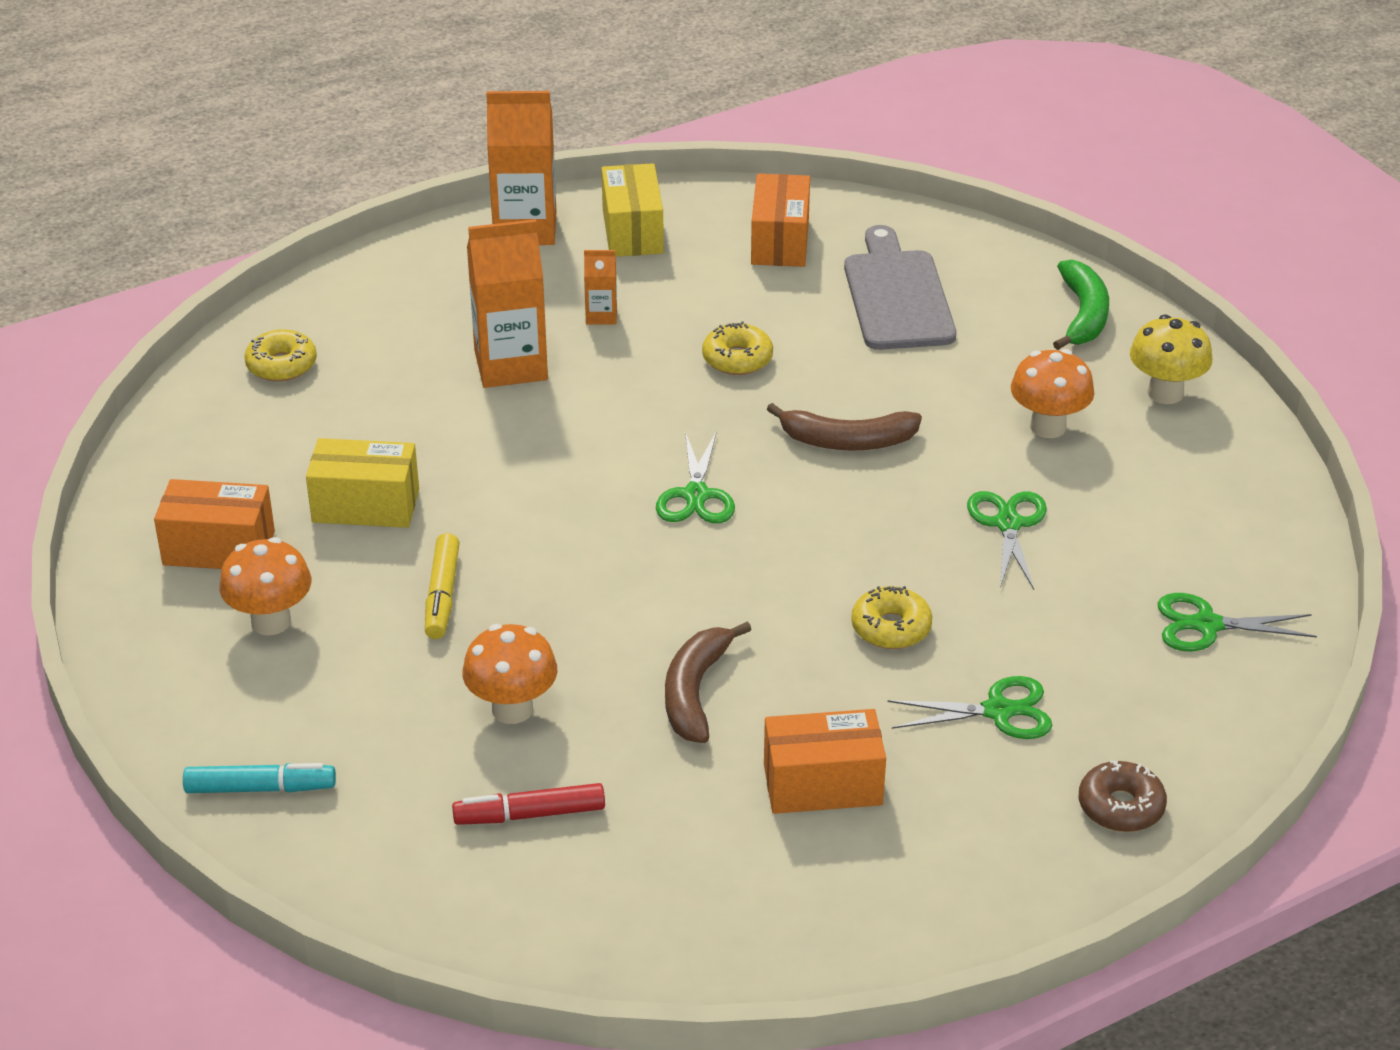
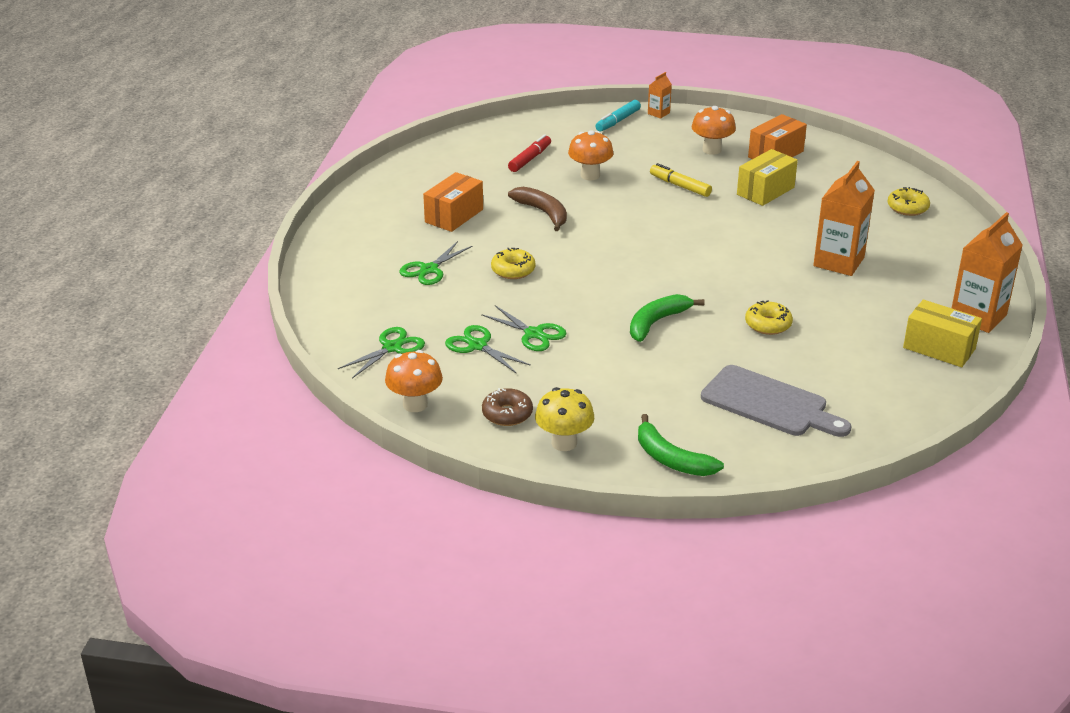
camera: 130 degrees right, 5 degrees down
orange carton [584,250,617,324] -> orange carton moved to [648,72,672,118]
green scissors [656,431,735,523] -> green scissors moved to [445,325,531,373]
orange box [751,174,810,267] -> none
brown banana [767,403,922,451] -> green banana [630,294,705,342]
orange mushroom [1011,349,1095,438] -> orange mushroom moved to [385,350,443,412]
brown donut [1079,760,1167,832] -> brown donut moved to [482,388,533,426]

